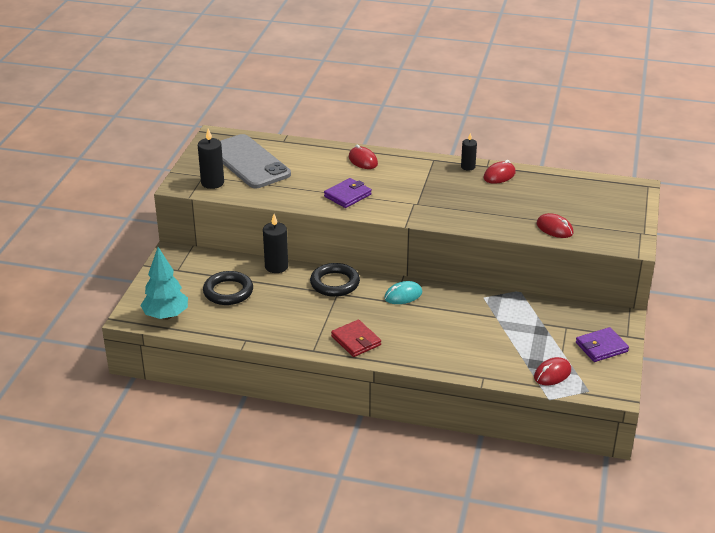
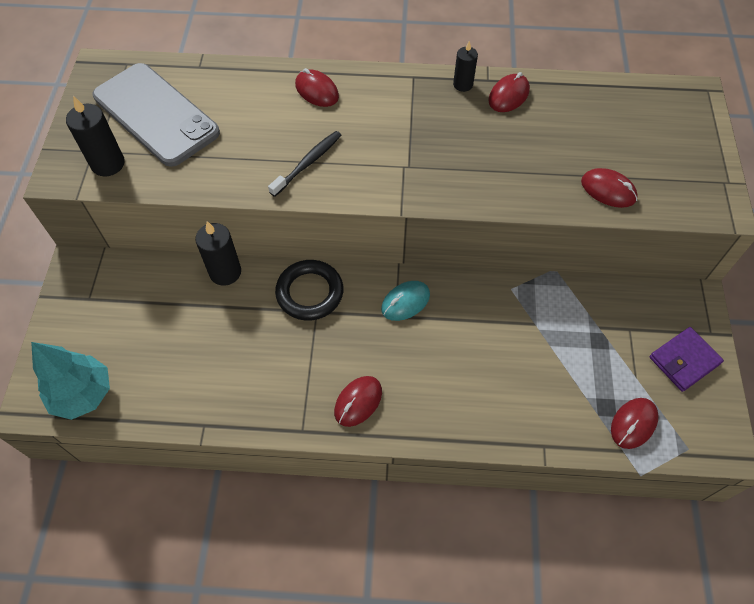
camera: 10 degrees left, 25 degrees up
black ring [203,271,253,305] -> none
purple wallet [324,178,372,208] -> black toothbrush [268,131,341,197]
red wallet [331,320,381,357] -> red mouse [334,376,382,427]

